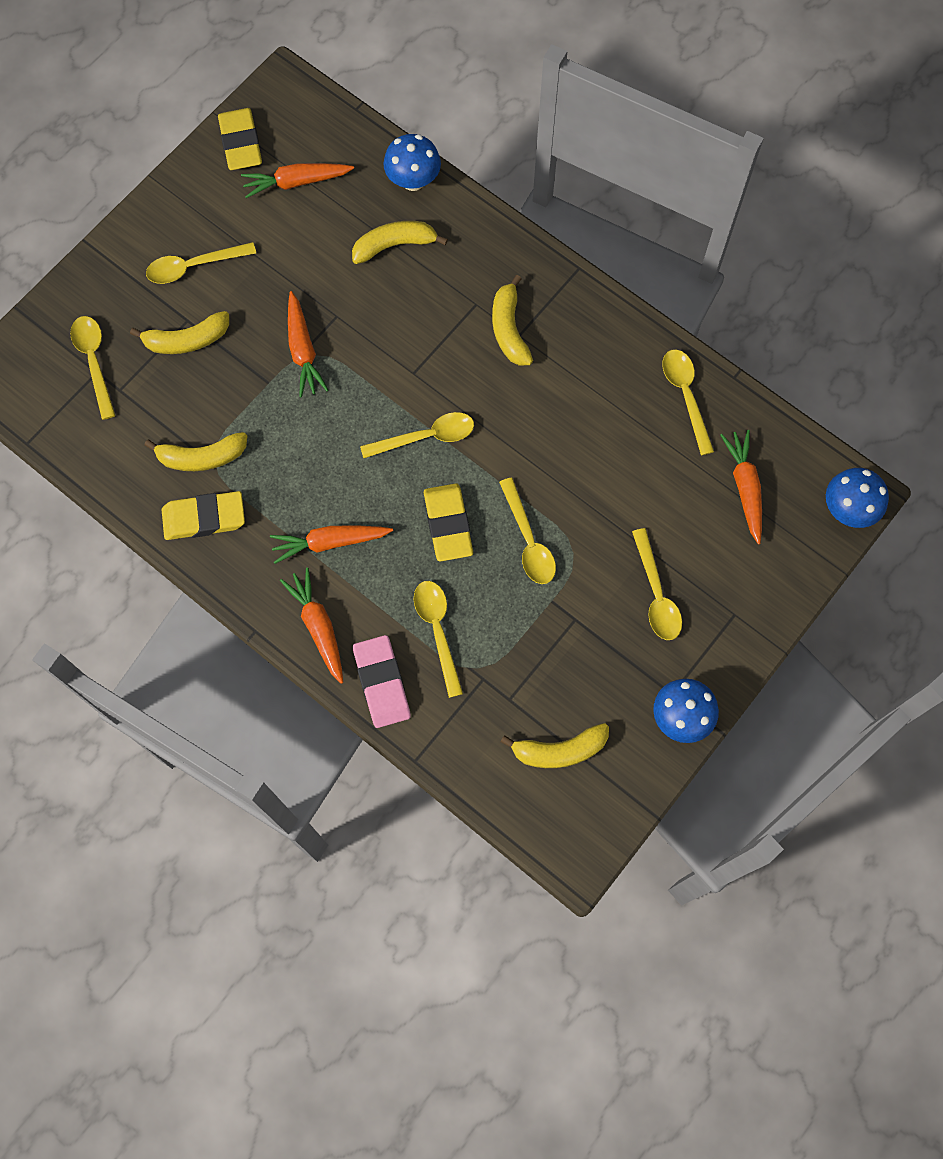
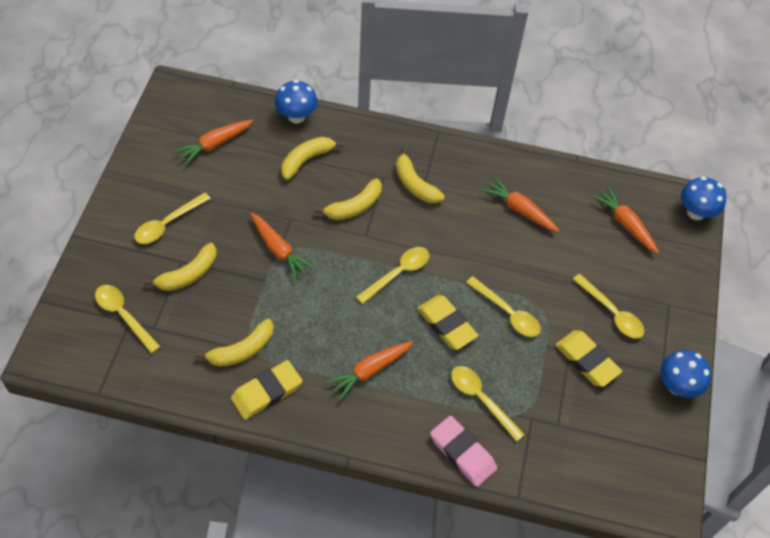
camera: 30 degrees left, 15 degrees down
yellow eraser [218,108,262,170] -> yellow eraser moved to [555,330,622,387]
orange carrot [280,567,343,684] -> orange carrot moved to [482,177,560,232]
yellow banana [501,723,609,768] -> yellow banana moved to [315,178,382,220]
yellow spoon [662,350,714,455] -> none

